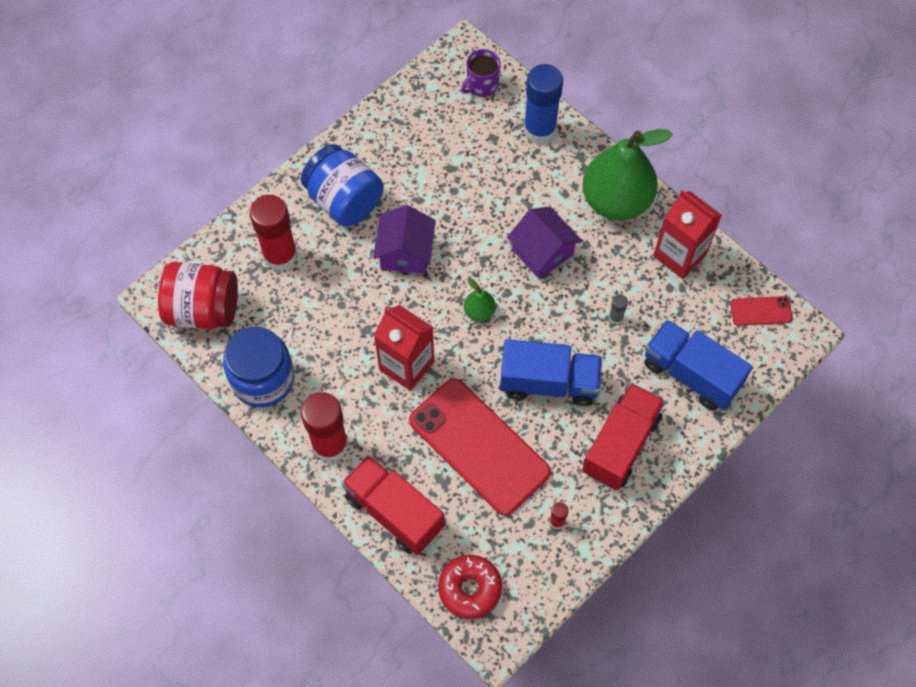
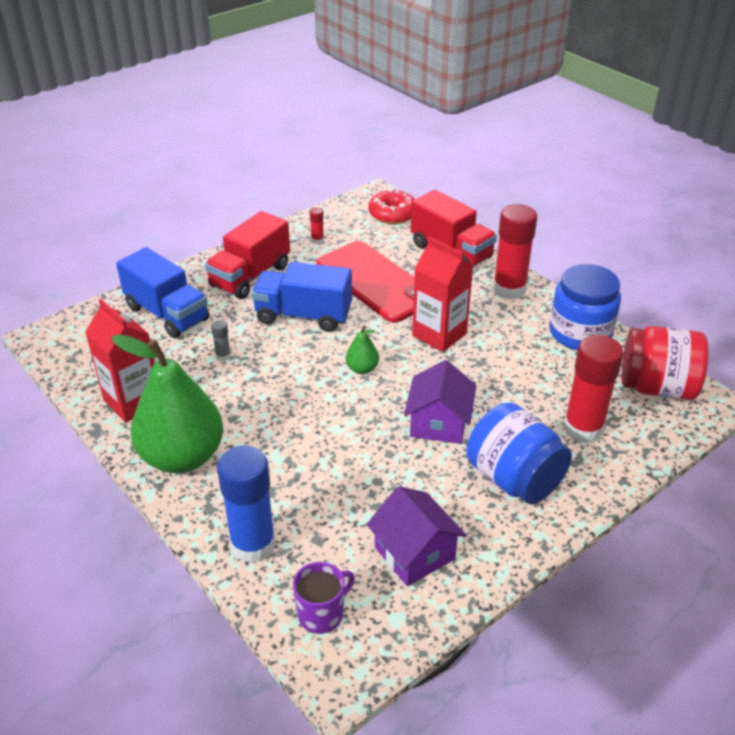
camera: 175 degrees left, 25 degrees down
purple house [507,206,582,279] -> purple house moved to [366,486,466,586]
red phone [730,296,793,326] -> none

